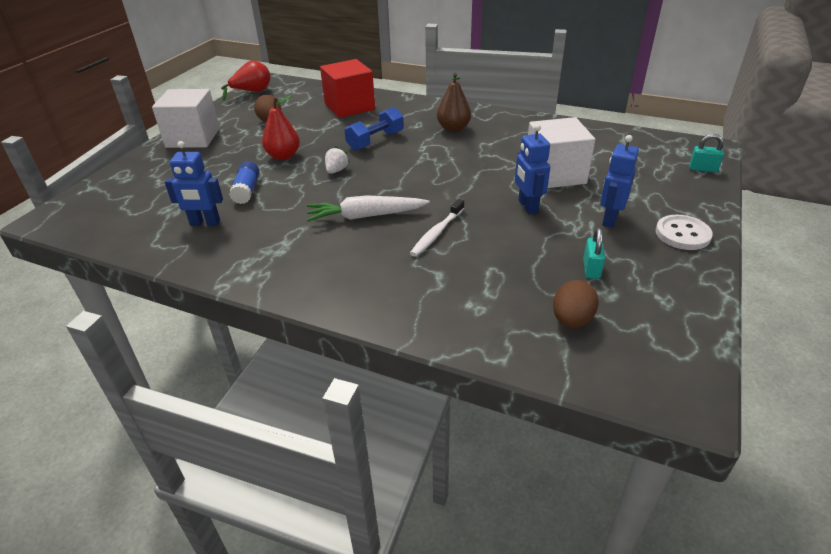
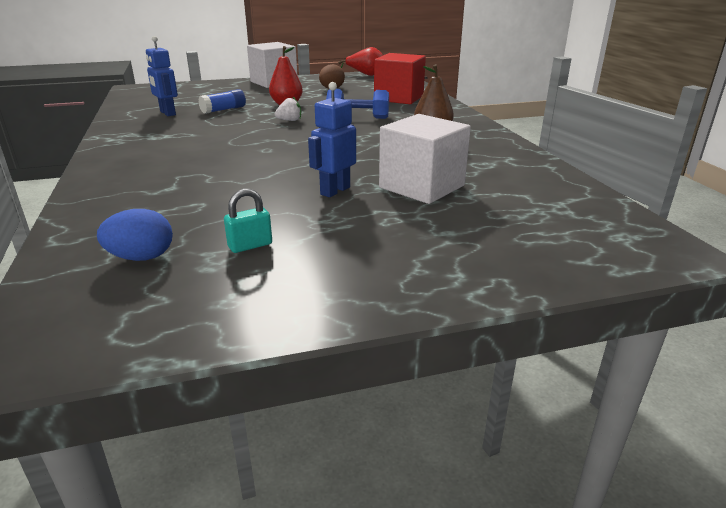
camera: 50 degrees right, 10 degrees down
white carrot [307,195,430,221] -> none
white toothbrush [410,199,464,257] -> none
brown egg [553,280,599,328] -> blue egg [97,209,173,261]
blue robot [600,135,639,228] -> none
white button [656,215,713,250] -> none
turquoise padlock [689,134,724,172] -> none

